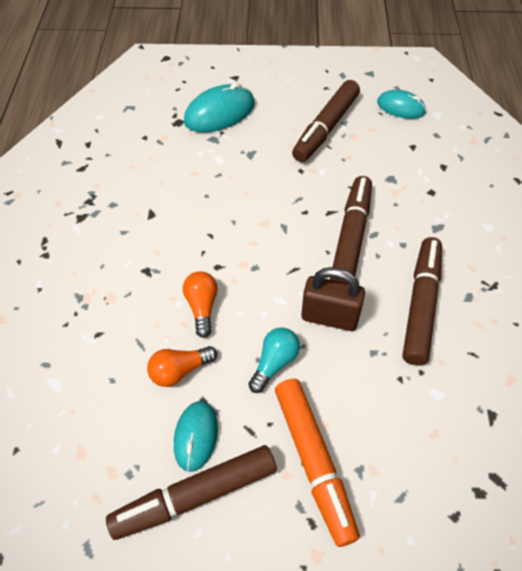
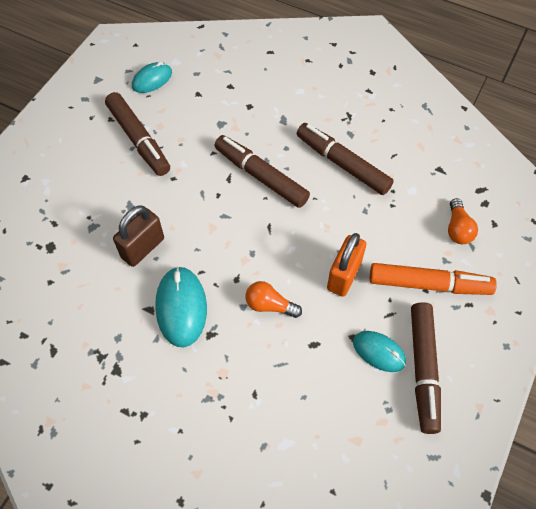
camera: 65 degrees left, 5 degrees up
orange light bulb [147,346,217,387] -> orange light bulb moved to [448,198,478,244]
turquoise mouse [184,82,255,133] -> turquoise mouse moved to [155,266,207,347]
turquoise light bulb [248,327,300,393] -> orange padlock [327,233,366,297]
brown padlock [301,267,365,331] -> brown padlock moved to [113,205,164,267]

